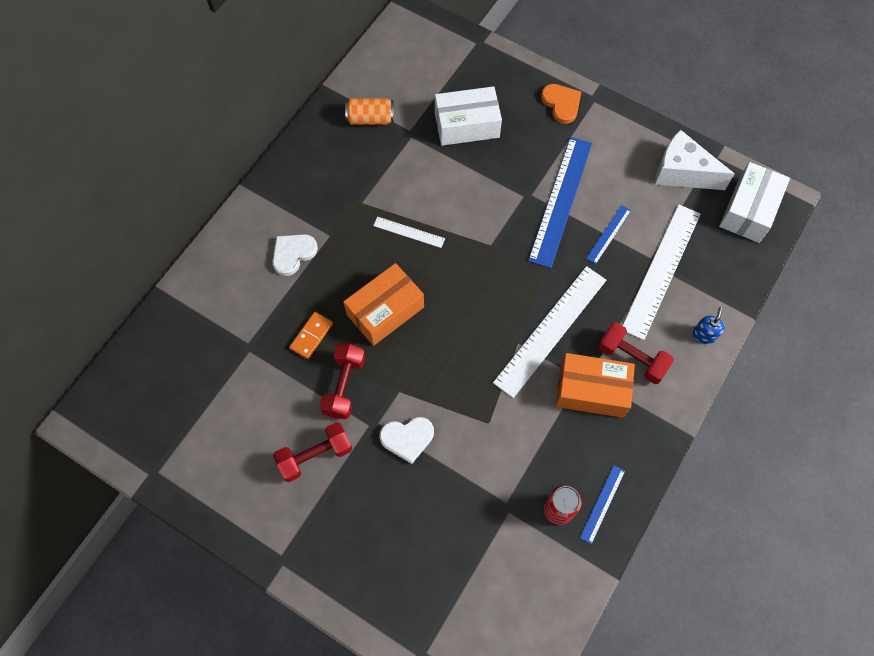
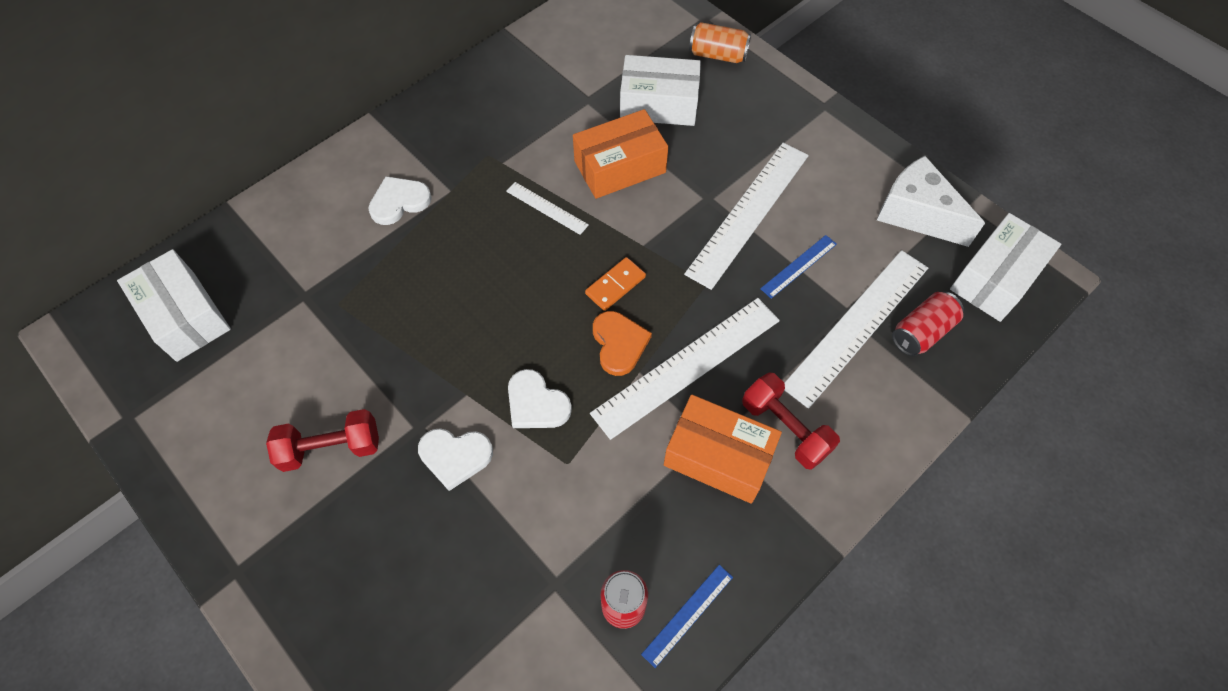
camera: 15 degrees right, 5 degrees down
orange domino [289,312,333,359] -> orange domino moved to [585,257,646,311]
red dumbbell [319,344,365,419] -> none
orange box [343,263,424,346] -> orange box moved to [573,109,668,199]
orange can [345,98,394,125] -> orange can moved to [689,22,751,63]
blue ruler [528,137,592,268] -> white ruler [684,143,809,290]
orange heart [541,84,581,124] -> orange heart moved to [593,311,652,376]
blue soap dispenser [693,307,725,344] -> none
none -> white box [117,249,231,362]
none -> white heart [508,369,572,428]
none -> red can [892,292,964,356]

